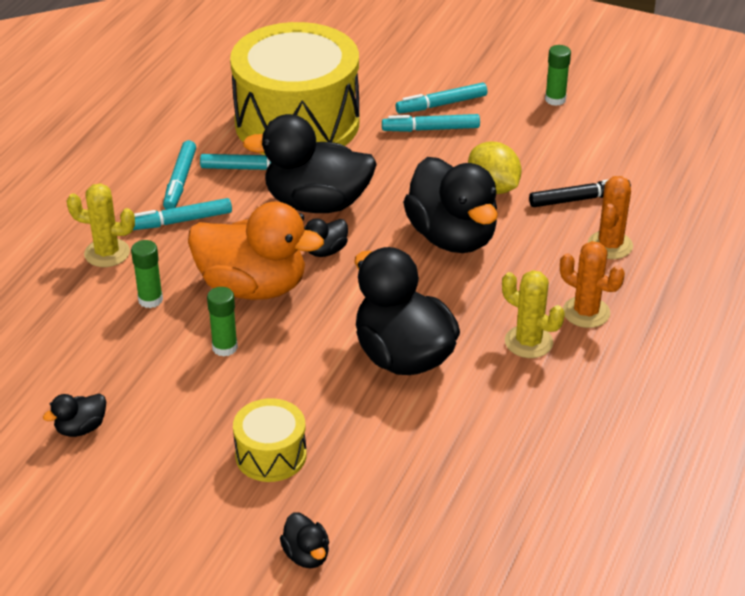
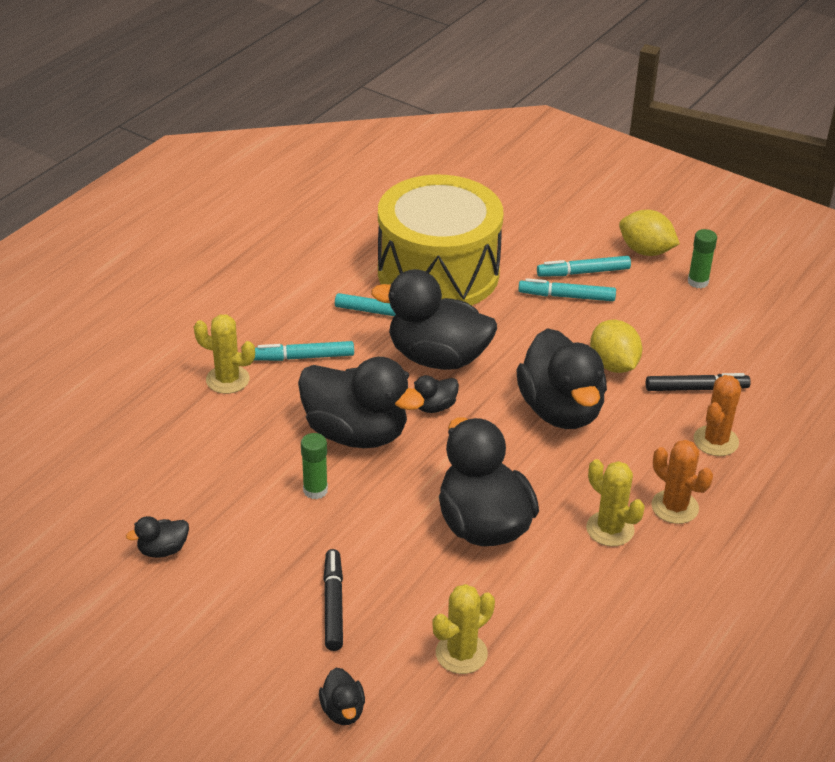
camera: 10 degrees right, 0 degrees up
green glue stick [131,240,163,308] -> none
turquoise marker [163,140,196,209] -> none
orange duck [188,202,324,300] -> black duck [298,357,424,448]
yellow drum [233,398,307,482] -> black marker [323,549,343,651]
none -> yellow cactus [432,584,495,674]
none -> yellow lemon [619,210,680,256]

